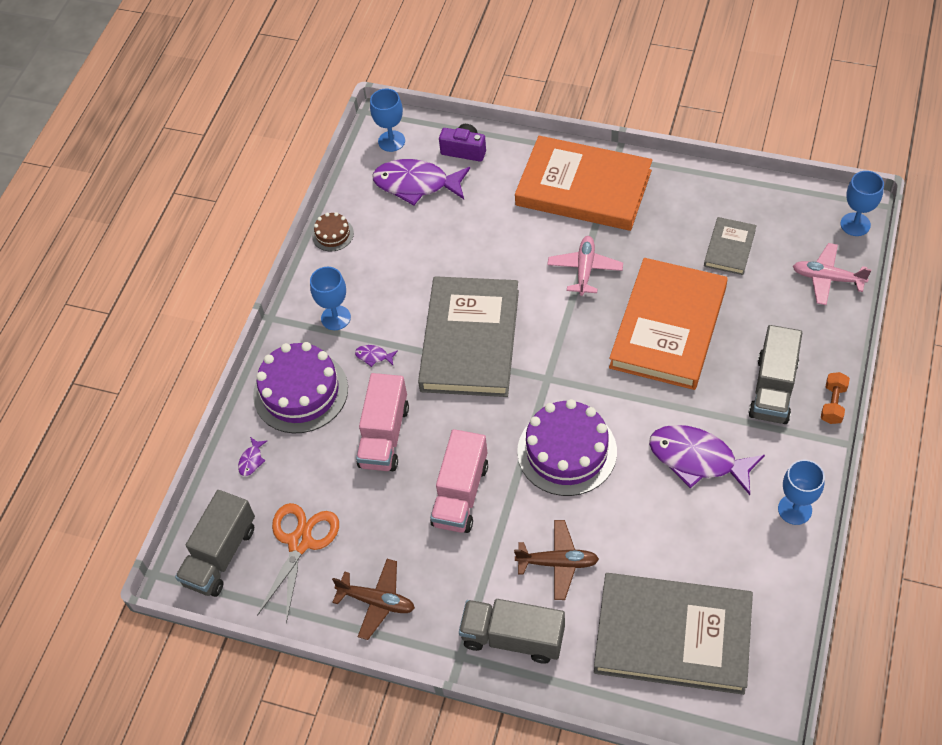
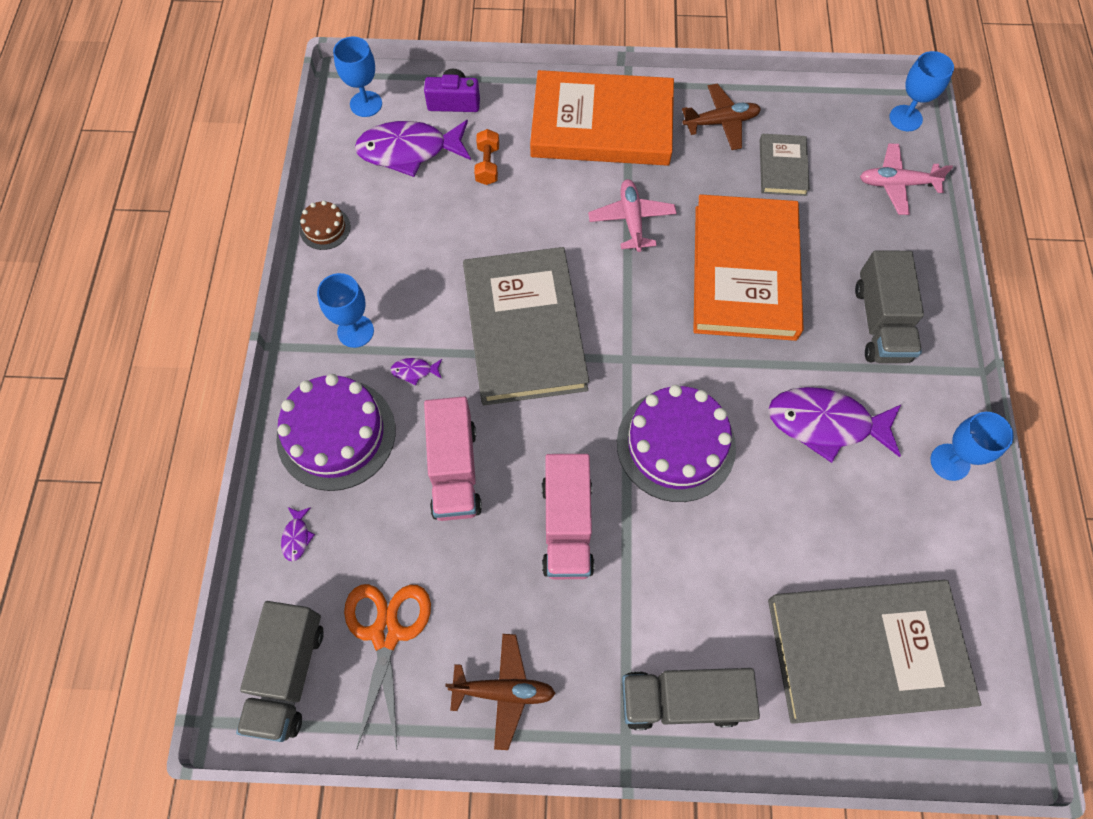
camera: 20 degrees left, 10 degrees up
brown plane [514,520,599,600] -> brown plane moved to [682,84,761,150]
orange dumbbell [821,372,850,424] -> orange dumbbell moved to [474,129,499,185]

